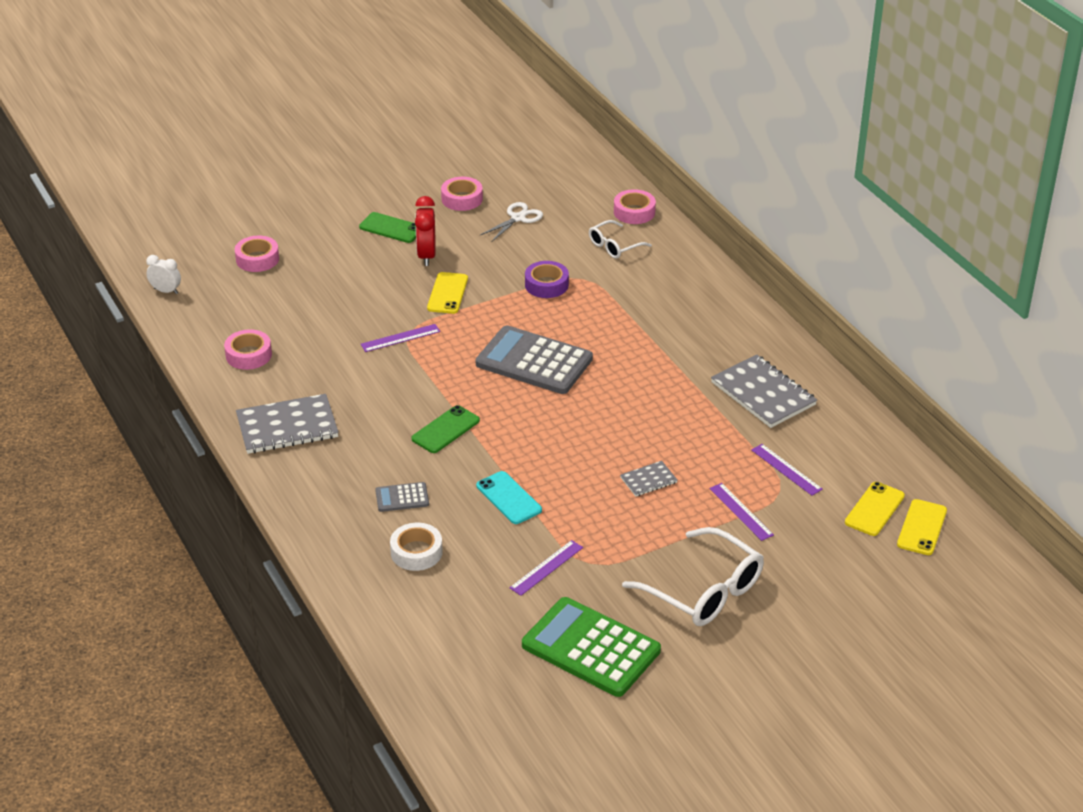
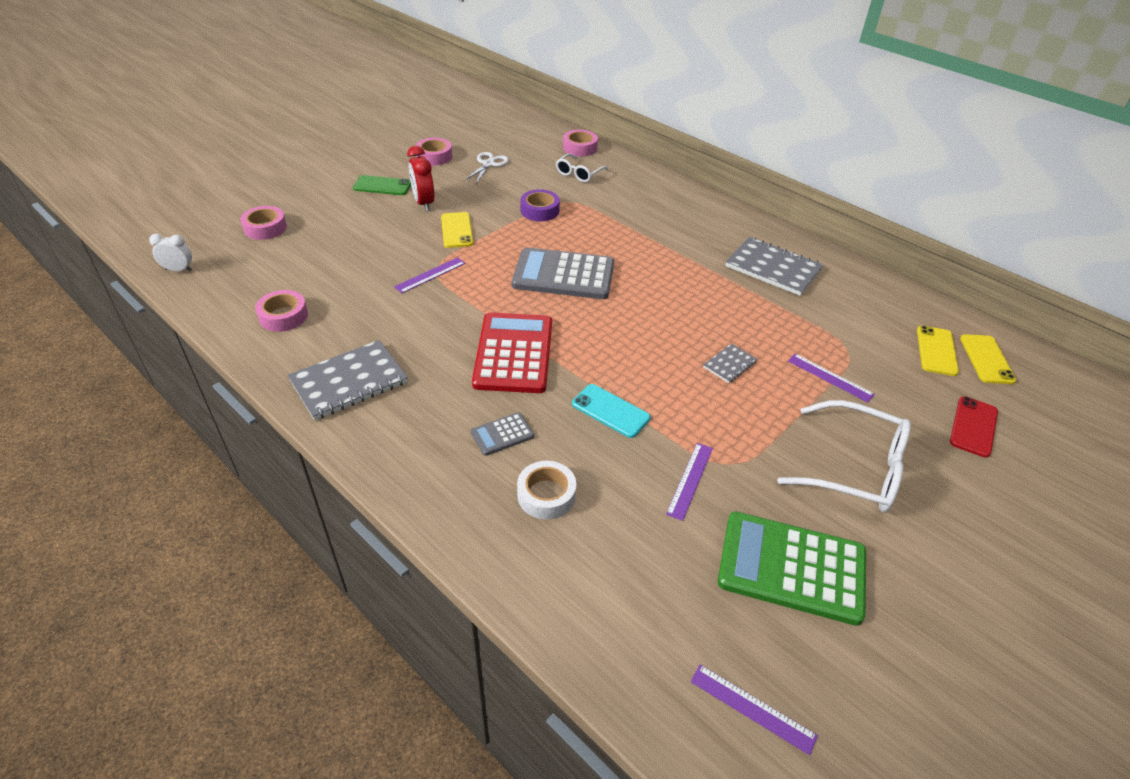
camera: 20 degrees left, 5 degrees up
green phone [411,405,480,453] -> red calculator [472,312,552,393]
purple ruler [751,444,823,496] -> purple ruler moved to [690,665,818,755]
none -> red phone [950,396,998,458]

